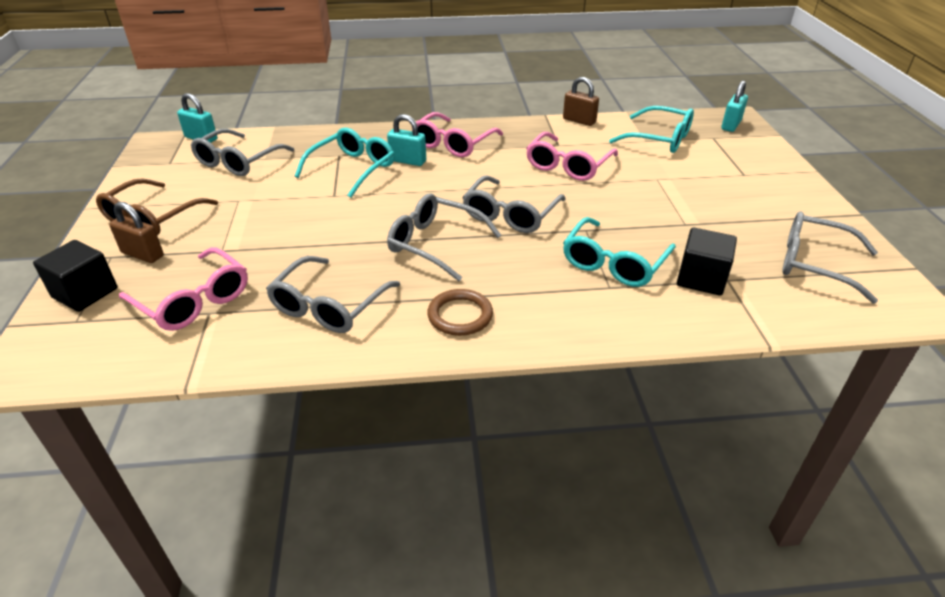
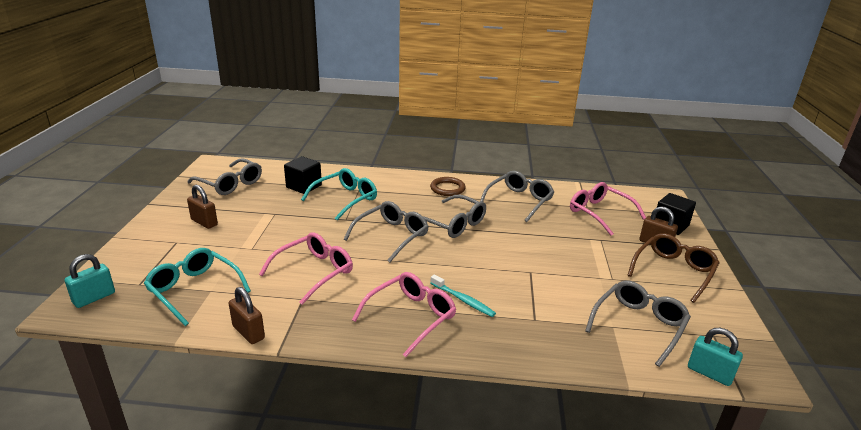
camera: 170 degrees left, 10 degrees down
turquoise glasses [295,128,395,198] -> none
turquoise padlock [387,114,426,166] -> turquoise toothbrush [431,274,496,317]
none -> brown padlock [187,185,218,229]

